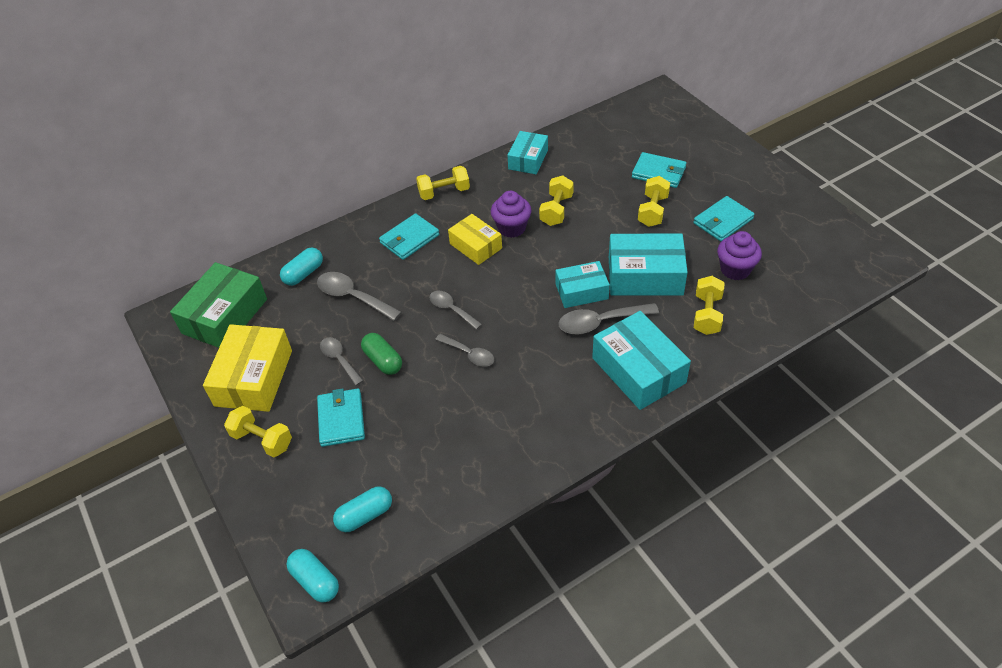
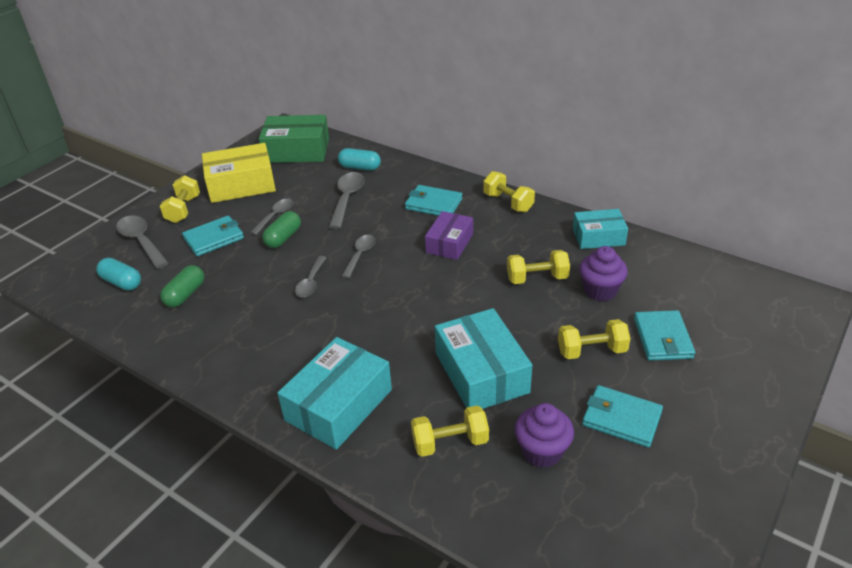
camera: 65 degrees right, 10 degrees down
turquoise capsule [286,549,339,602] -> none
yellow box [448,214,502,265] -> purple box [425,211,473,260]
purple cupcake [491,191,531,238] -> purple cupcake moved to [579,246,628,301]
turquoise box [556,261,610,308] -> none
grey spoon [558,303,659,334] -> grey spoon moved to [116,215,169,269]
none -> green capsule [160,265,204,308]

